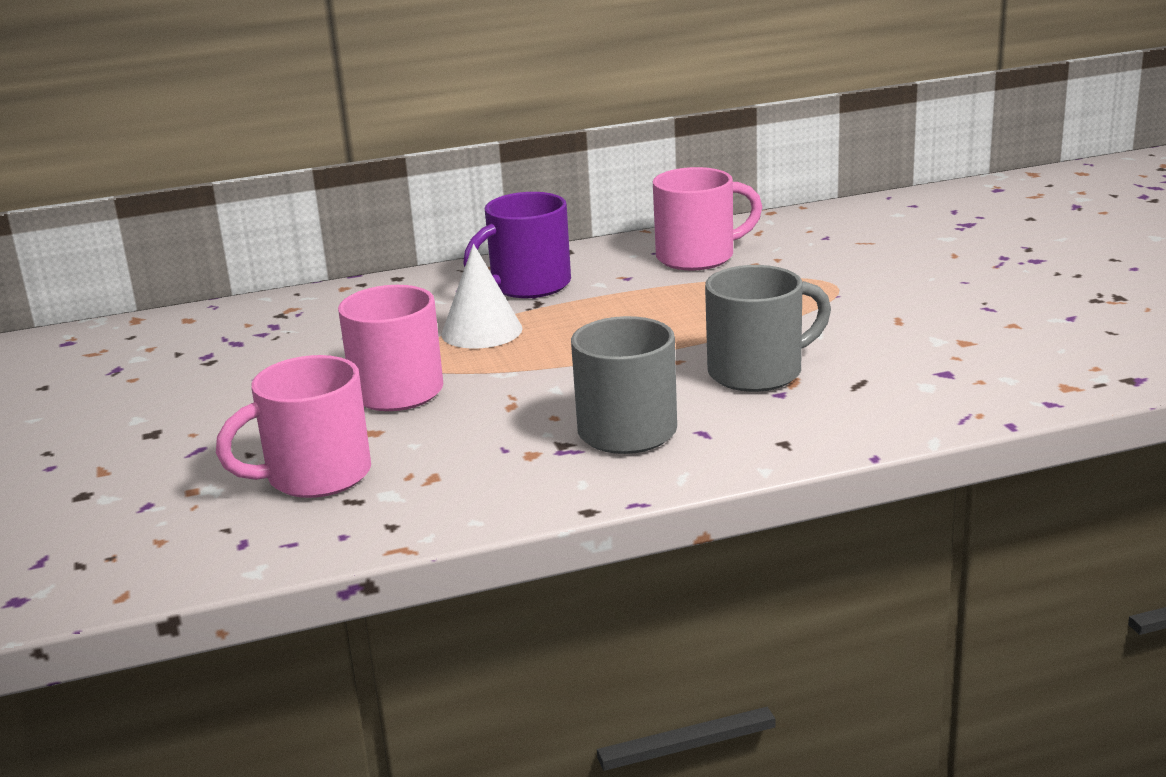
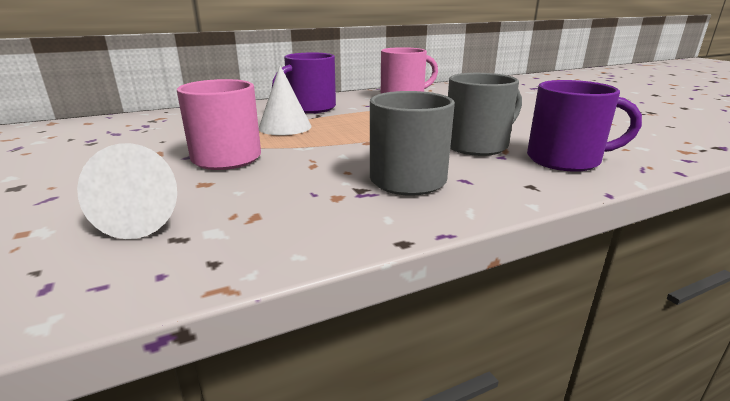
camera: 10 degrees left, 0 degrees up
pink mug [216,355,371,498] -> white cone [77,143,177,239]
none -> purple mug [527,80,642,172]

